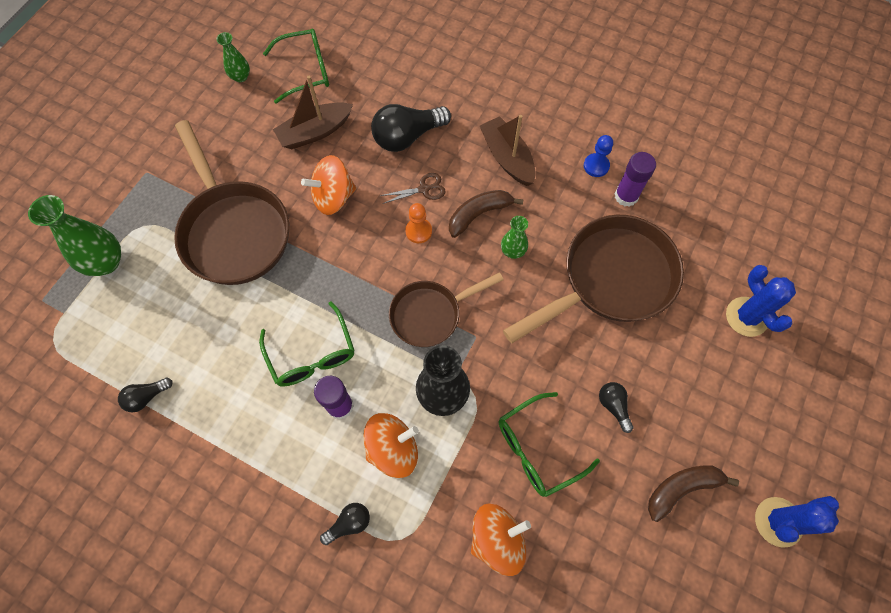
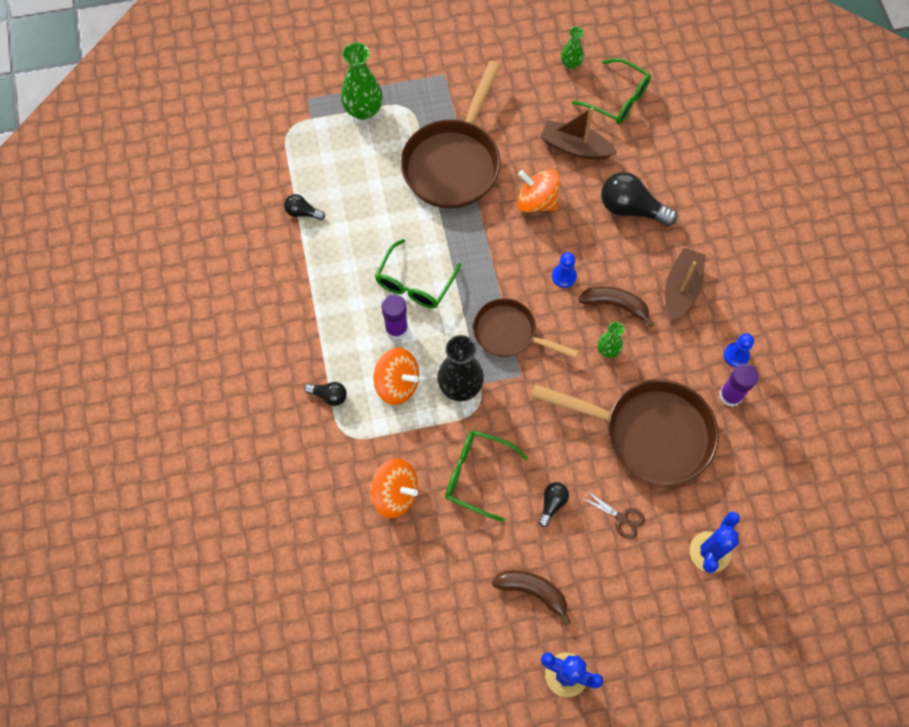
camera: 50 degrees right, 0 degrees up
brown scissors [380,173,446,204] -> brown scissors moved to [580,490,645,539]
orange pawn [405,203,432,243] -> blue pawn [552,252,577,288]

